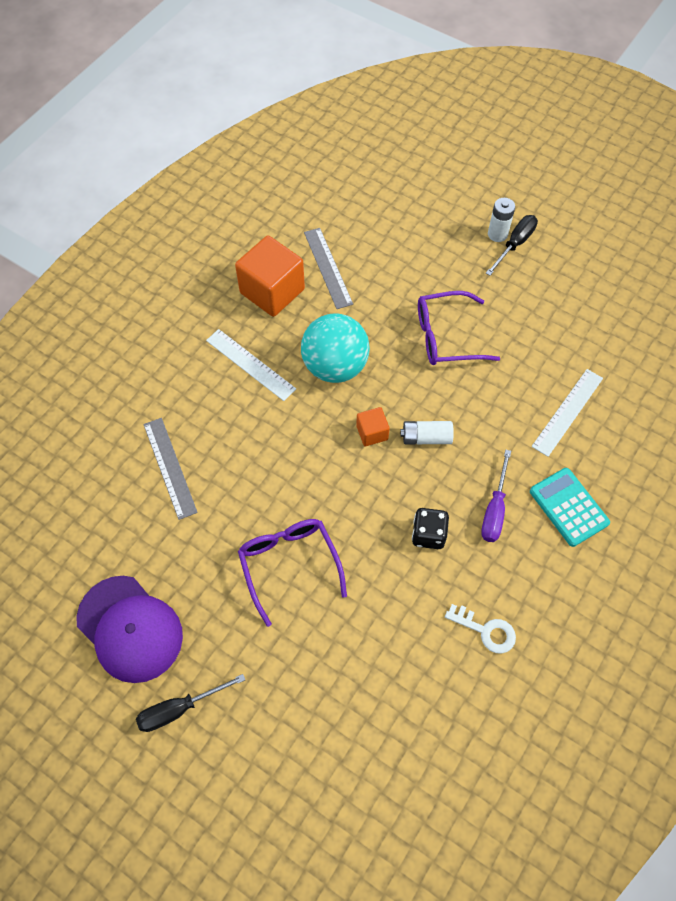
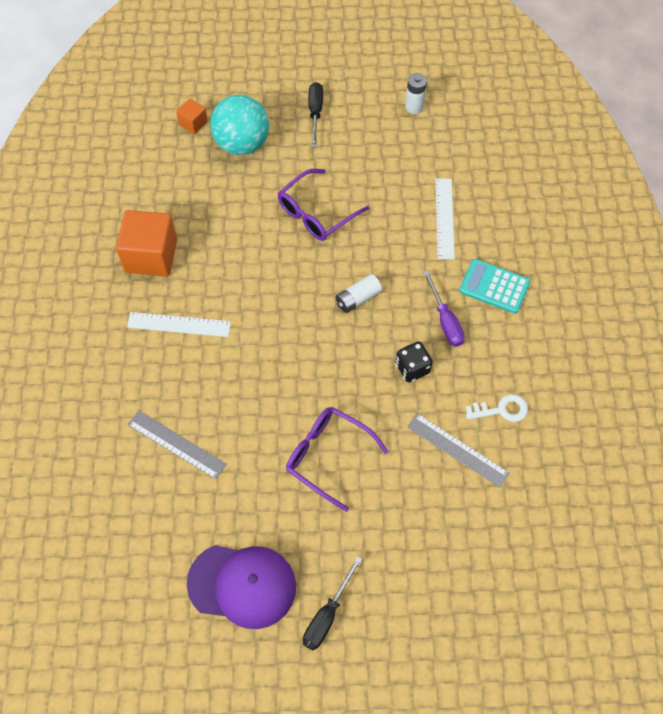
camera: 35 degrees left, 0 degrees up
turquoise ball [301,313,370,383] -> turquoise ball moved to [210,95,269,155]
grey ruler [304,228,353,309] -> grey ruler moved to [407,413,509,488]
orange cube [356,407,390,446] -> orange cube moved to [176,99,208,134]
white battery [488,198,515,242] -> white battery moved to [405,73,427,114]

